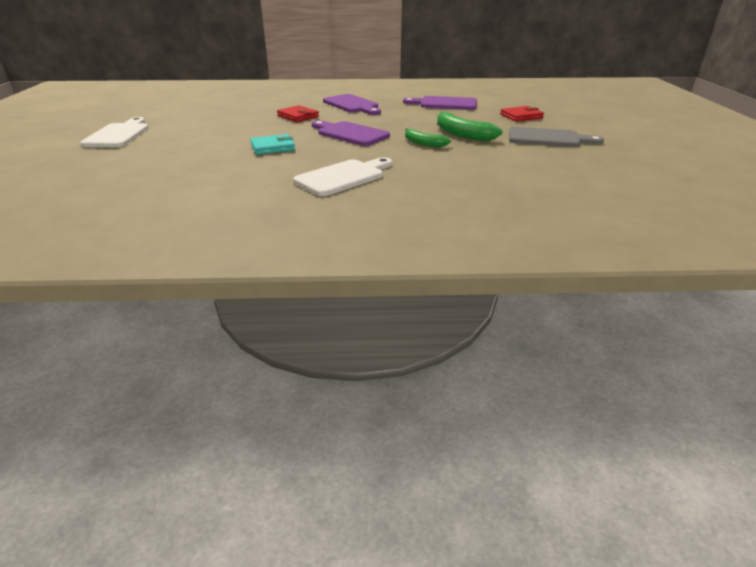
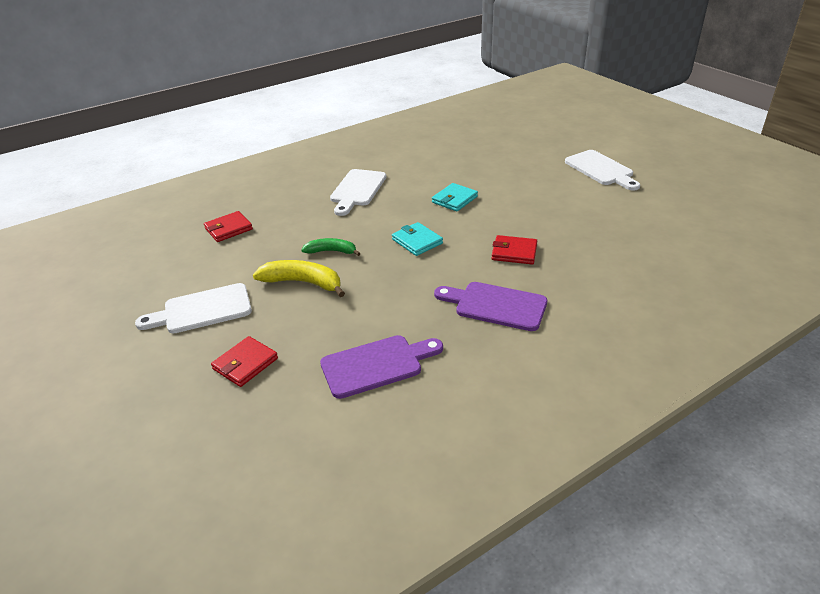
camera: 150 degrees right, 5 degrees up
purple cutting board [312,120,390,146] -> turquoise wallet [392,222,443,256]
green banana [437,112,503,141] -> yellow banana [253,260,345,297]
grey cutting board [509,127,604,147] -> white cutting board [135,283,252,333]
none -> red wallet [204,211,253,242]

